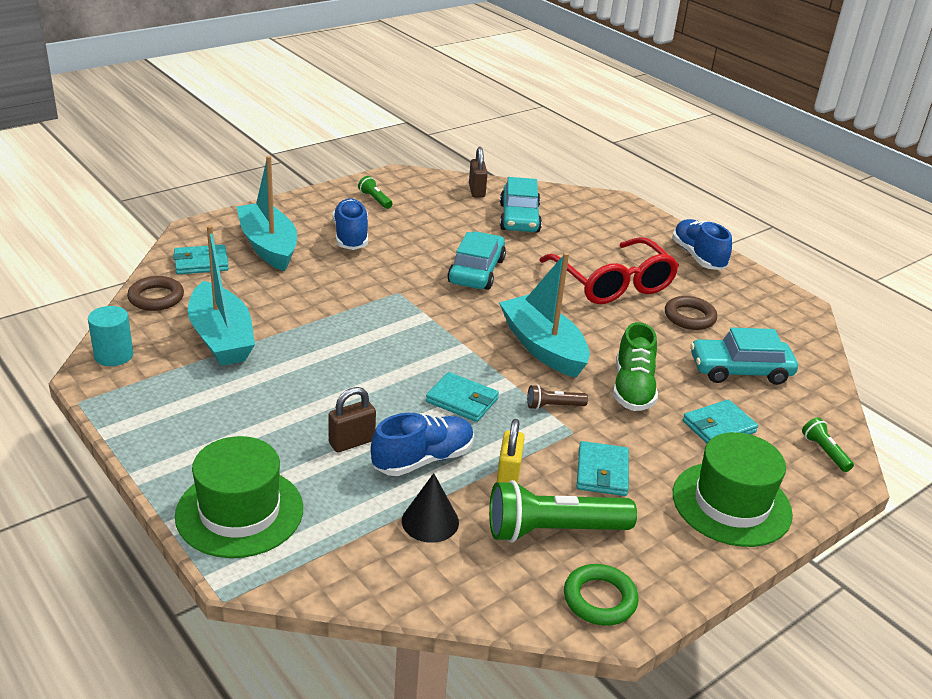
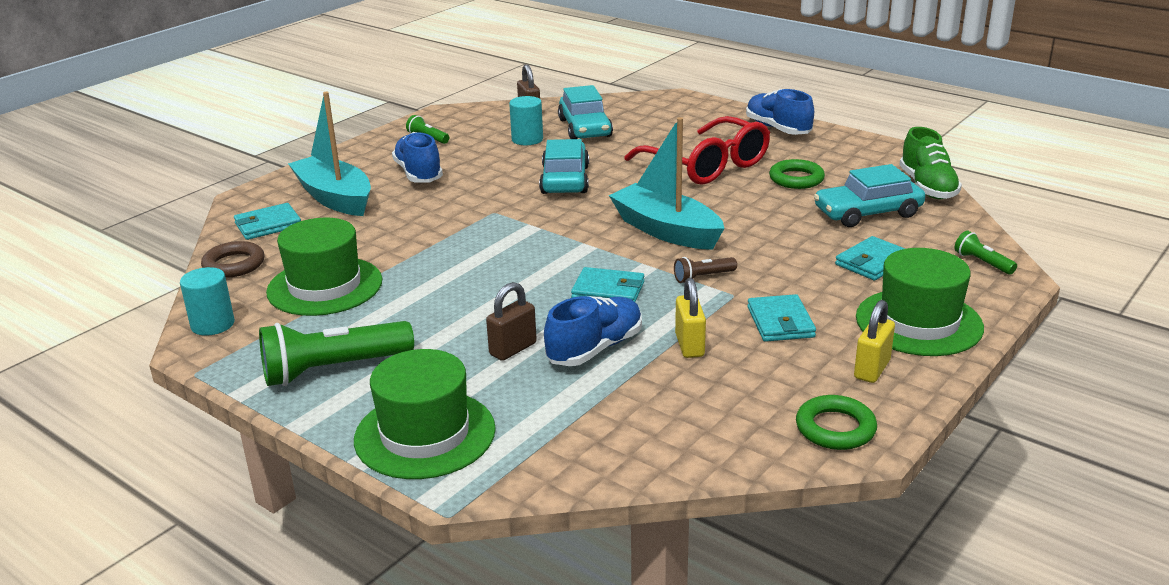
camera: 10 degrees left, 5 degrees down
turquoise boat [188,225,255,366] -> green hat [266,218,382,316]
black cone [402,473,459,543] -> none
green flashlight [489,480,637,542] -> green flashlight moved to [259,321,414,386]
green shoe [613,322,658,411] -> green shoe moved to [899,127,962,199]
brown ring [665,296,717,330] -> green ring [769,159,825,189]
none -> turquoise cylinder [509,96,543,145]
none -> yellow padlock [854,300,895,383]

